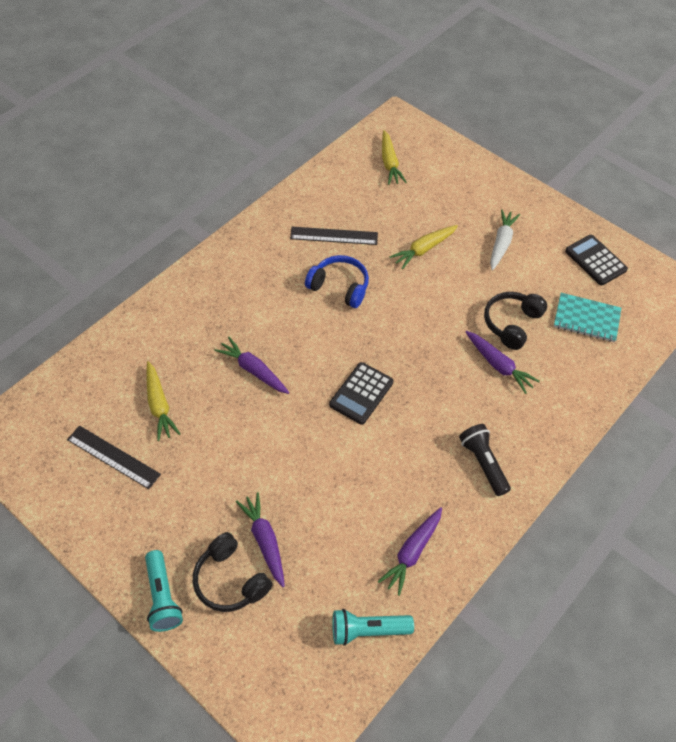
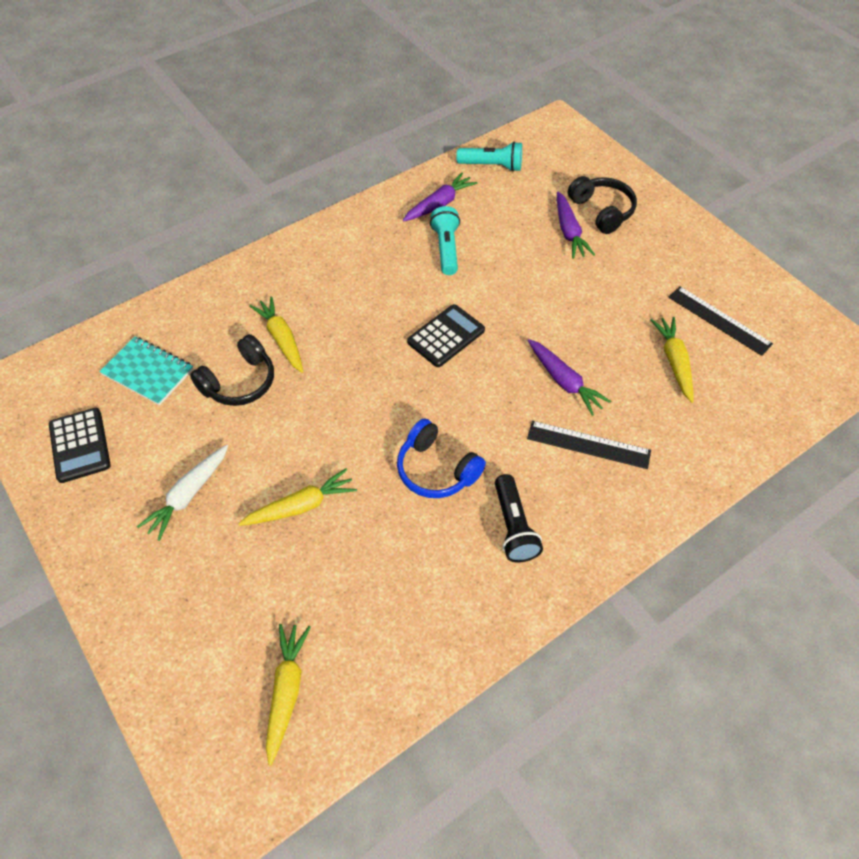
camera: 165 degrees left, 0 degrees up
turquoise flashlight [145,550,183,632] -> turquoise flashlight moved to [430,206,460,275]
black ruler [290,227,378,245] -> black ruler moved to [527,421,651,469]
black flashlight [459,424,511,496] -> black flashlight moved to [495,474,543,562]
purple carrot [466,331,540,394] -> yellow carrot [249,296,303,373]

